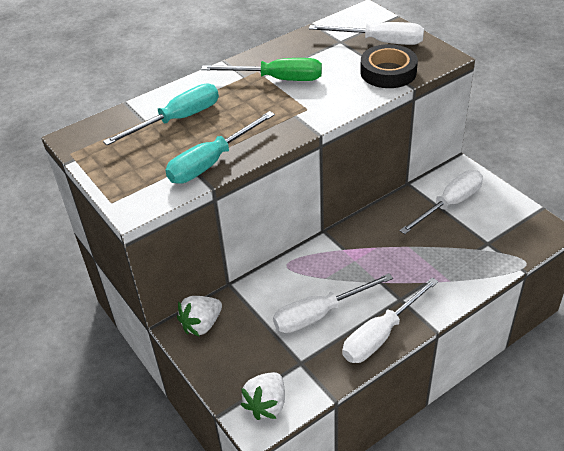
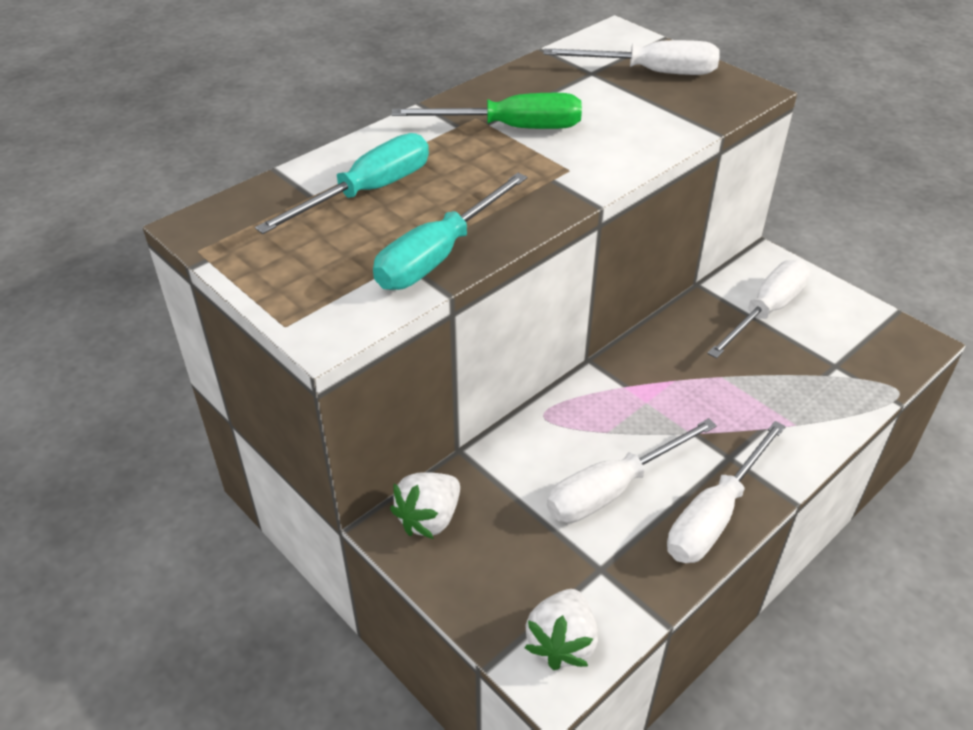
camera: 10 degrees left, 0 degrees up
black tape [360,44,418,88] -> none

